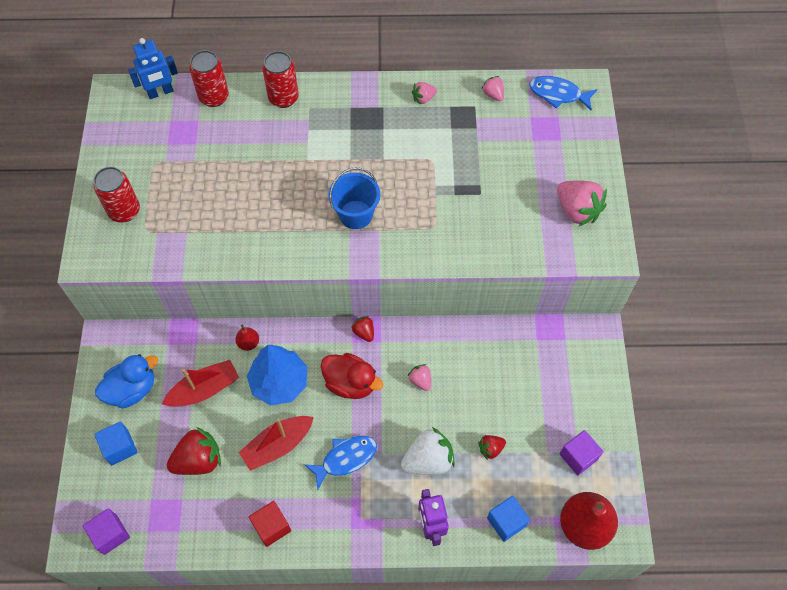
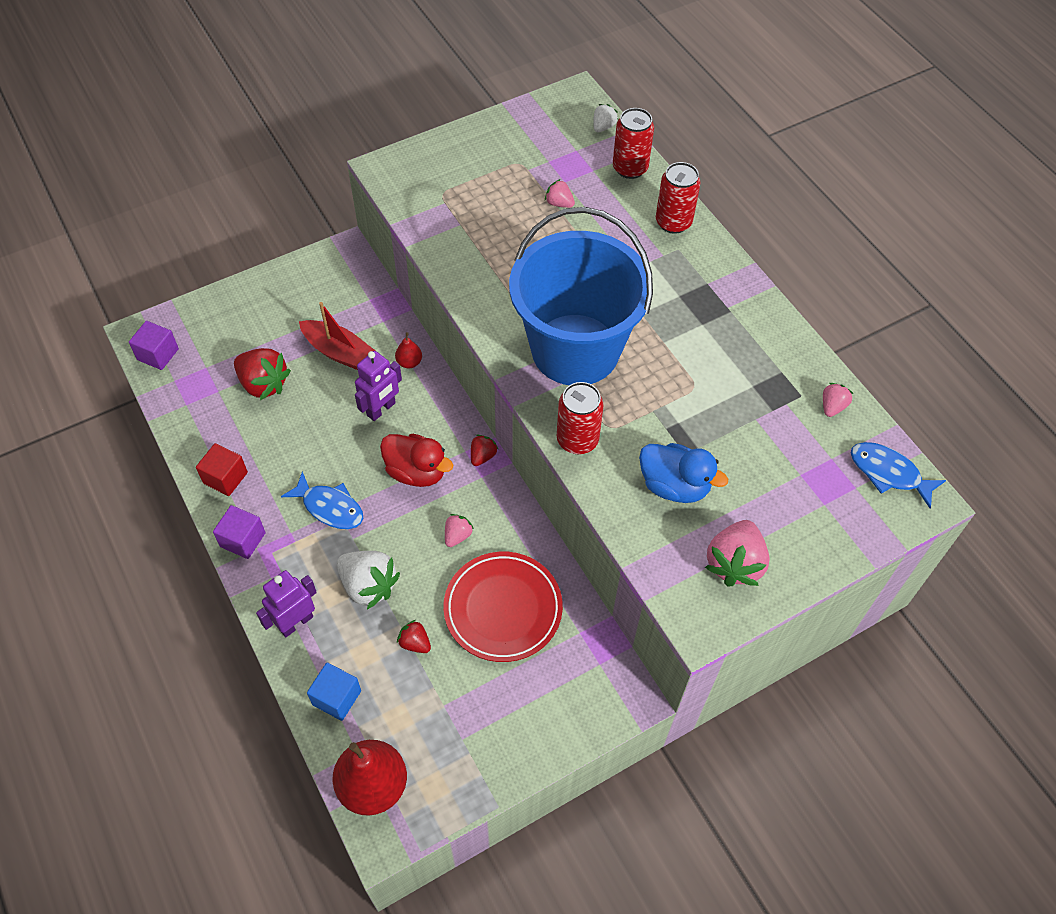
camera: 60 degrees right, 5 degrees down
red can [93,167,140,222] -> red can moved to [557,382,604,454]
blue cube [94,421,138,465] -> none
blue duck [95,354,158,408] -> blue duck moved to [639,443,728,503]
blue robot [128,38,178,99] -> white strawberry [593,104,618,133]
red boat [239,416,314,471] -> none
blue tree [247,345,307,405] -> purple robot [355,351,402,421]
red duck [321,353,383,399] -> red duck turned 60 degrees counterclockwise [380,434,453,487]
blue bucket [328,167,380,229] -> blue bucket [509,207,653,385], size x2.15
pink strawberry [412,82,437,105] -> pink strawberry moved to [545,179,575,208]
blue fish [529,76,597,110] -> blue fish turned 45 degrees counterclockwise [851,442,946,509]
purple cube [559,430,603,475] -> purple cube moved to [213,505,266,559]
none -> red plate [443,552,563,662]

